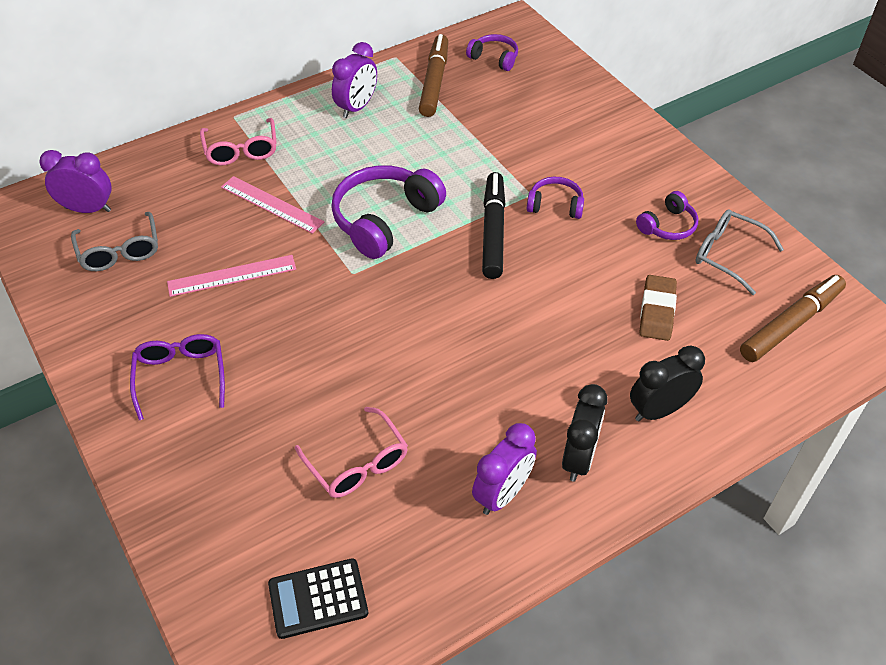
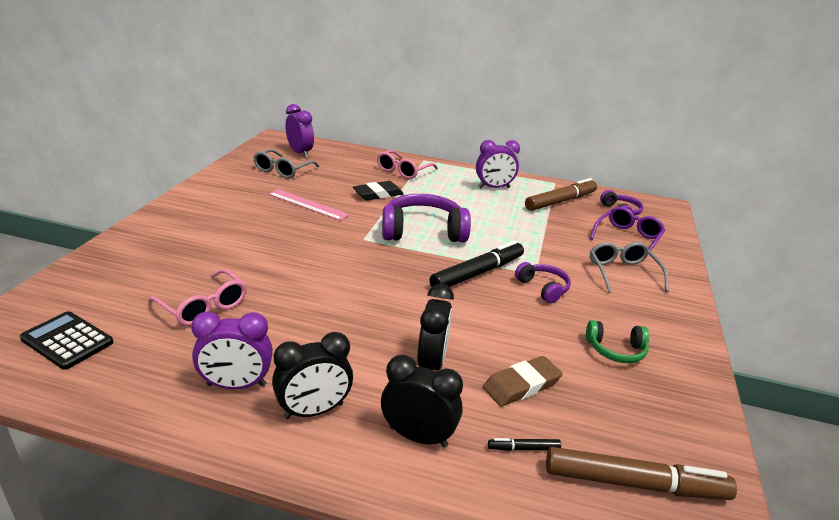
camera: 45 degrees right, 20 degrees down
purple glasses [130,334,225,420] -> purple glasses moved to [590,207,665,251]
pink ruler [221,176,324,234] -> black eraser [353,181,404,201]
pink glasses [295,407,408,498] -> pink glasses turned 60 degrees counterclockwise [148,269,247,326]
purple headphones [636,191,698,240] -> green headphones [586,320,649,363]
grey glasses [696,209,784,295] -> grey glasses moved to [590,242,669,293]
none -> black clock [417,284,454,370]
none -> black marker [488,438,561,451]

